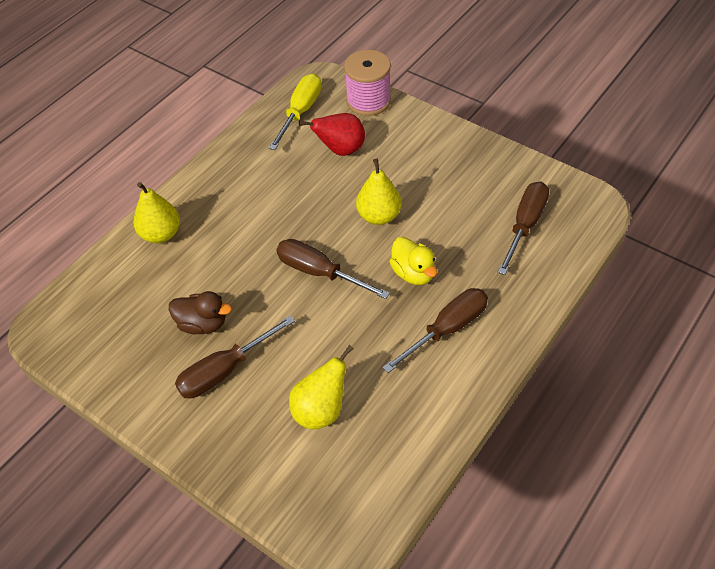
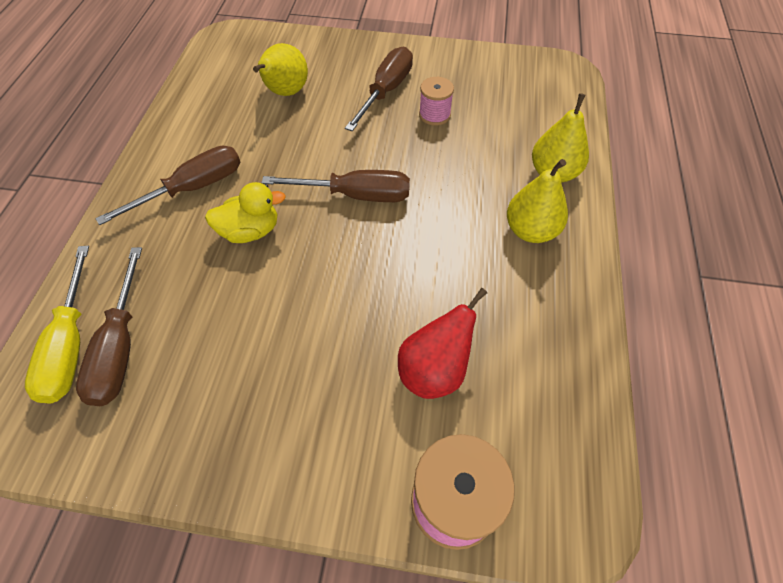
camera: 150 degrees right, 5 degrees up
brown duck [169,291,232,334] -> pink spool [419,77,454,126]
yellow screwdriver [269,74,322,150] -> yellow screwdriver moved to [25,246,89,403]
yellow pear [356,159,402,225] -> yellow pear moved to [507,159,568,243]
brown screwdriver [382,288,488,373] -> brown screwdriver turned 150 degrees counterclockwise [95,146,240,225]
yellow duck [389,237,437,285] -> yellow duck turned 135 degrees clockwise [205,182,286,243]

